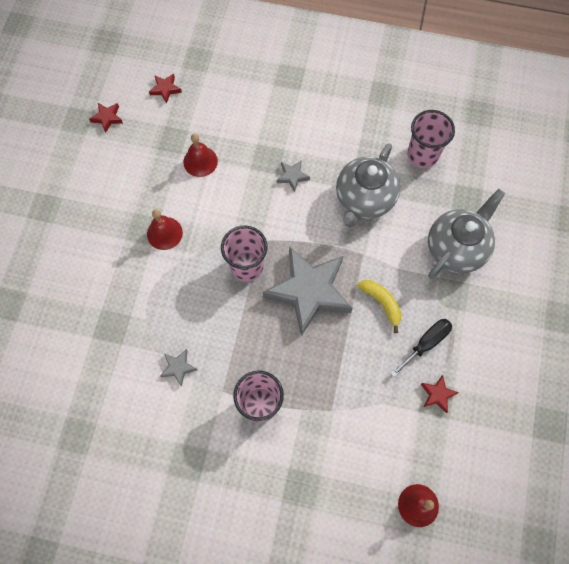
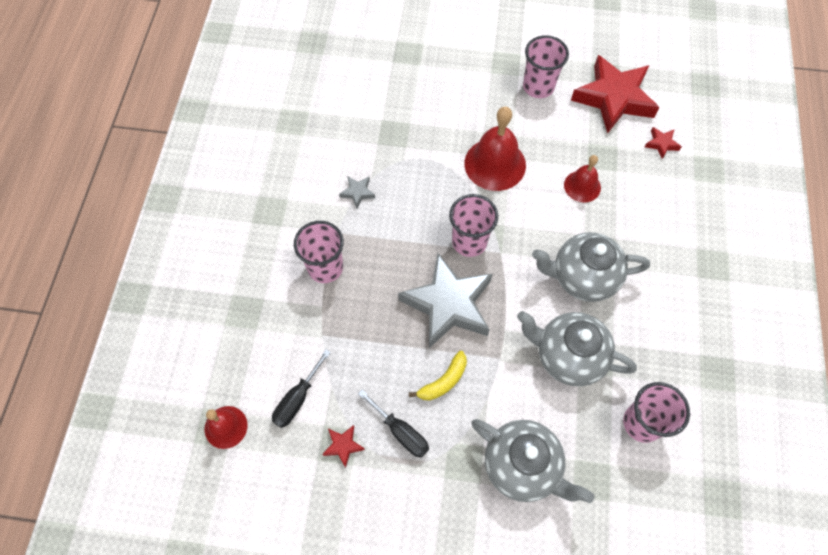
camera: 85 degrees right, 5 degrees down
red star [89,103,123,133] -> red star [571,55,660,134], size x2.49
red bell [147,210,183,250] -> red bell [464,107,526,191], size x1.70
grey star [277,160,310,192] -> grey teapot [532,232,650,302]
none -> black screwdriver [272,350,331,428]
none -> pink cup [523,35,569,98]

